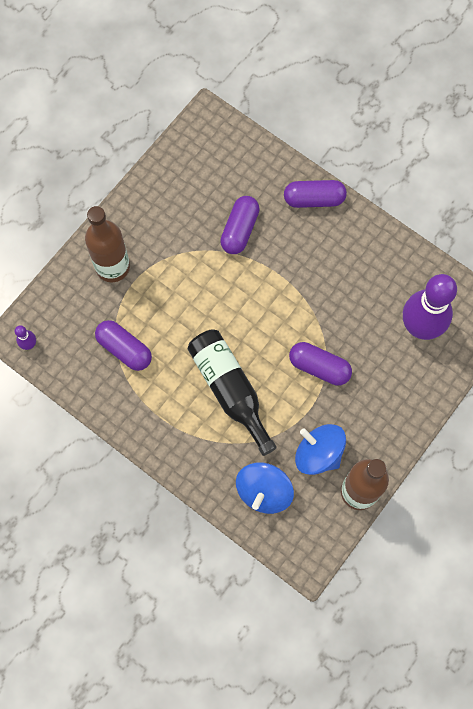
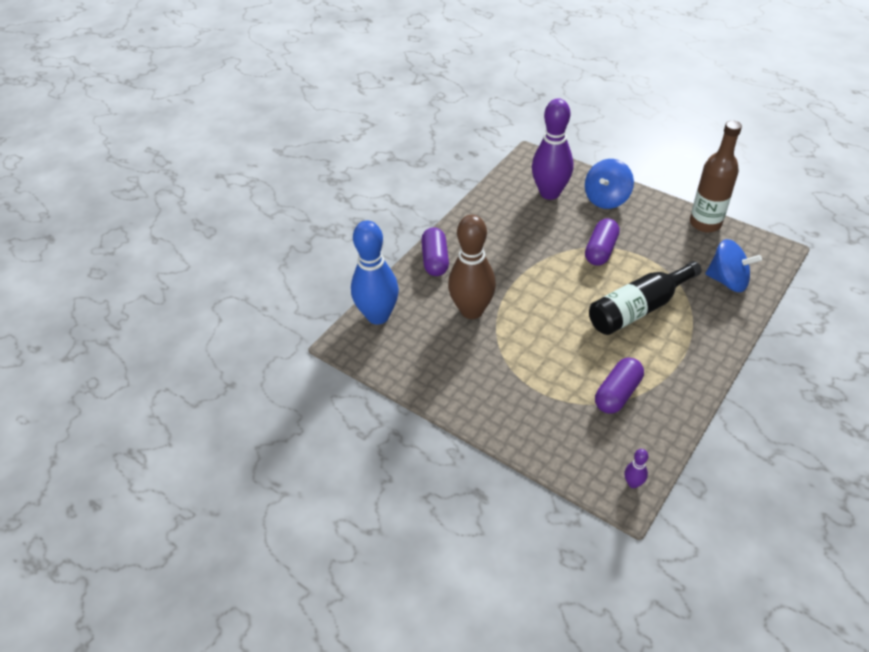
camera: 90 degrees left, 25 degrees down
brown bottle [85,206,130,282] -> none
purple capsule [220,196,260,254] -> brown bowling pin [448,215,496,319]
blue spinning top [295,424,346,475] -> blue spinning top moved to [585,159,634,209]
none -> blue bowling pin [351,221,399,325]

